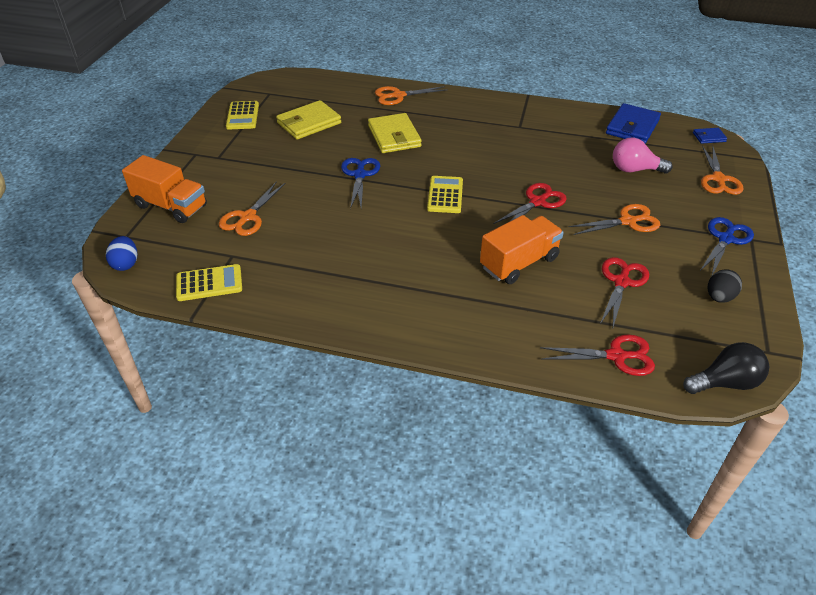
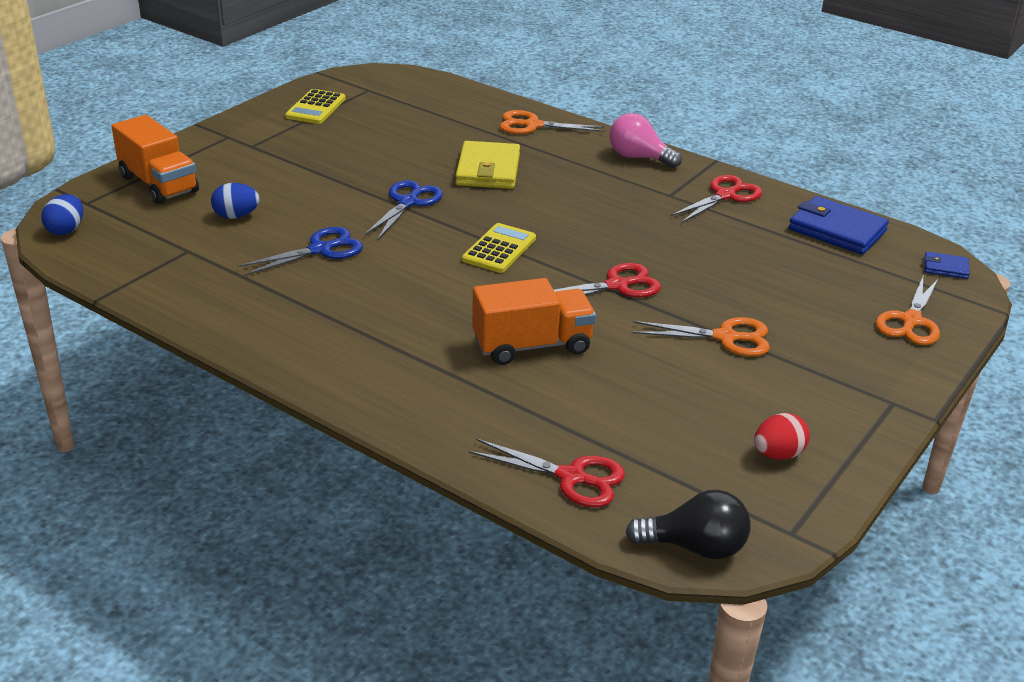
camera: 20 degrees right, 10 degrees down
yellow calculator [176,264,242,301] -> none
orange scissors [219,181,285,236] -> blue egg [211,183,260,219]
yellow wallet [276,100,341,139] -> none
red scissors [600,257,649,327] -> red scissors moved to [670,175,762,223]
blue wallet [606,103,661,144] -> blue wallet turned 75 degrees clockwise [788,196,889,255]
pink light bulb [613,138,673,173] -> pink light bulb moved to [609,113,682,168]
blue scissors [700,217,754,275] -> blue scissors moved to [238,227,363,276]
black egg [708,269,742,303] -> red egg [754,413,810,460]

